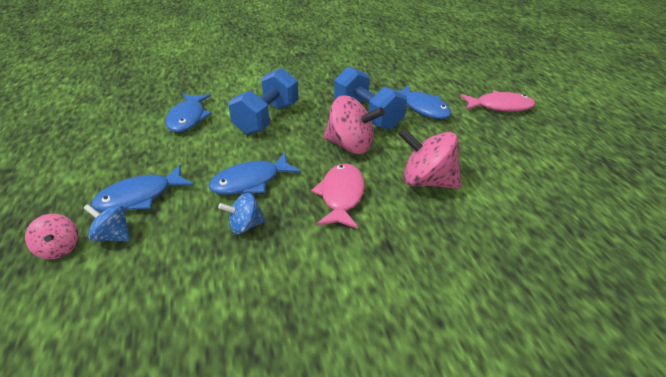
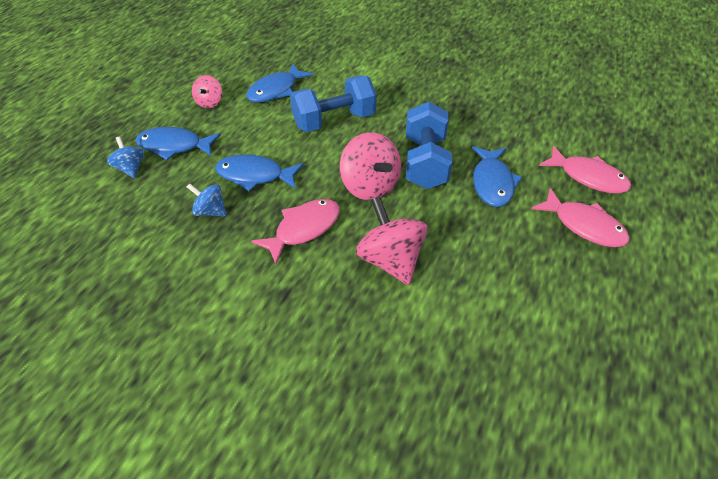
camera: 40 degrees right, 10 degrees up
pink spinning top [25,214,78,259] -> pink spinning top moved to [192,75,222,108]
none -> pink fish [539,146,631,194]

